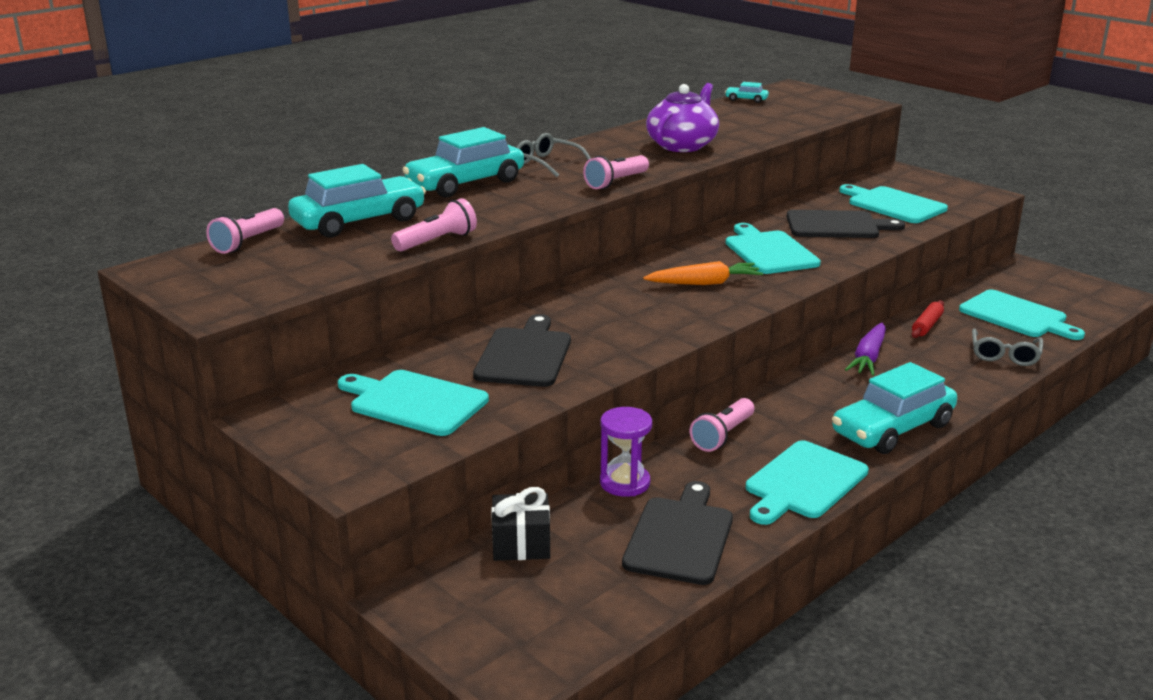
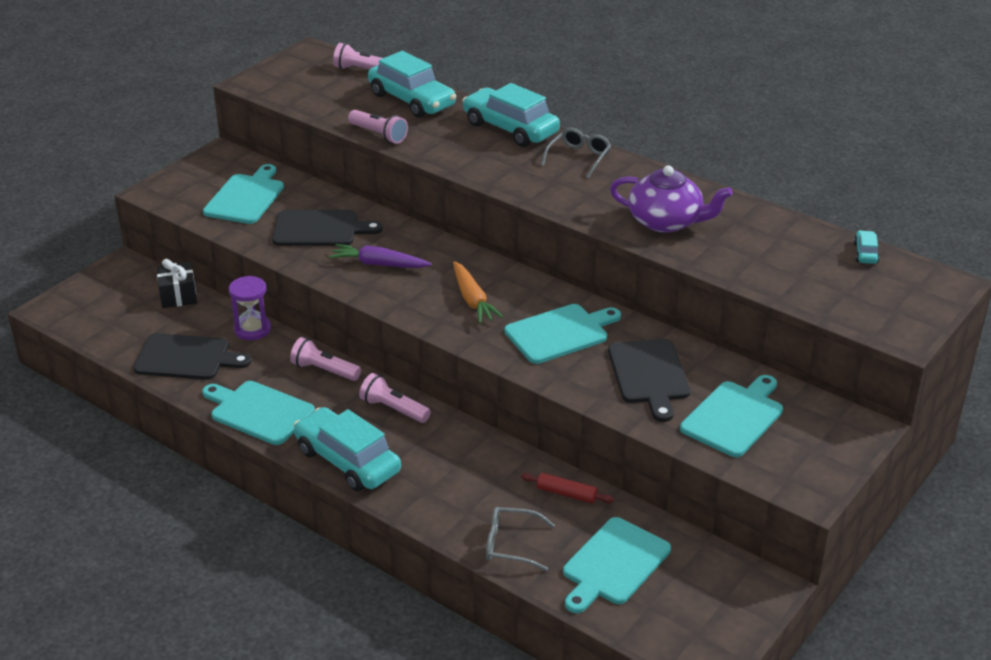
camera: 80 degrees right, 10 degrees up
pink flashlight [583,155,649,189] -> pink flashlight moved to [359,373,431,423]
purple carrot [845,323,886,376] -> purple carrot moved to [329,244,432,268]

